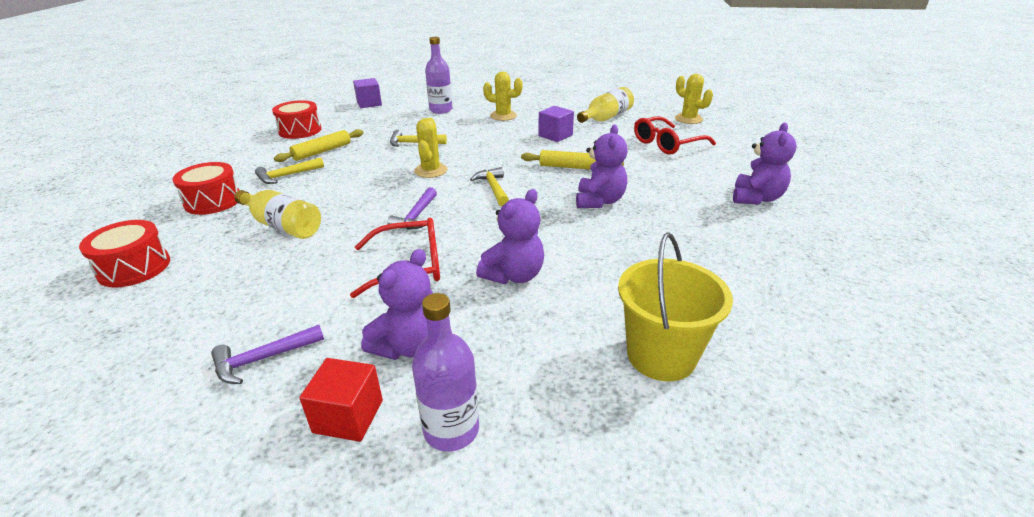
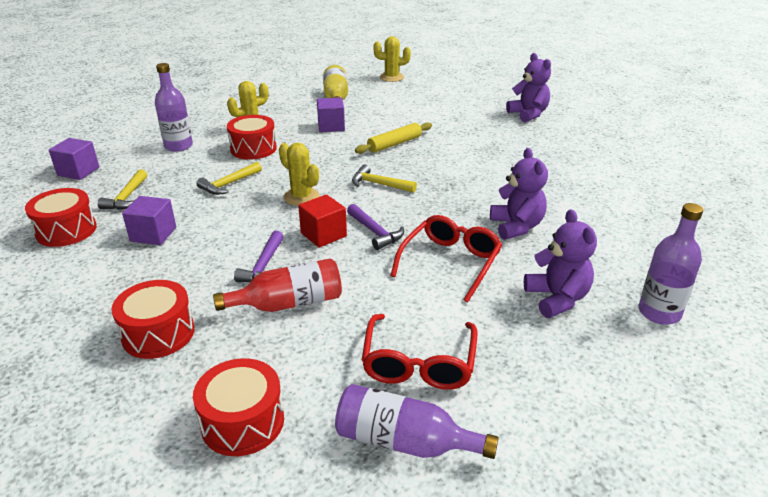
camera: 50 degrees left, 0 degrees up
purple hammer [211,325,324,384] -> purple hammer moved to [234,231,284,282]
yellow bottle [234,190,321,239] -> red bottle [213,258,342,312]
yellow hammer [255,157,324,184] -> yellow hammer moved to [97,169,147,210]
yellow rolling pin [274,129,364,162] -> purple cube [122,196,176,245]
red cube [299,358,383,442] -> red cube moved to [298,194,347,248]
purple teddy bear [576,125,628,208] -> none
yellow bucket [618,232,733,381] -> none
red glasses [634,116,716,155] -> red glasses moved to [362,314,477,390]
none -> red drum [227,115,277,160]
none -> purple bottle [335,384,499,459]

